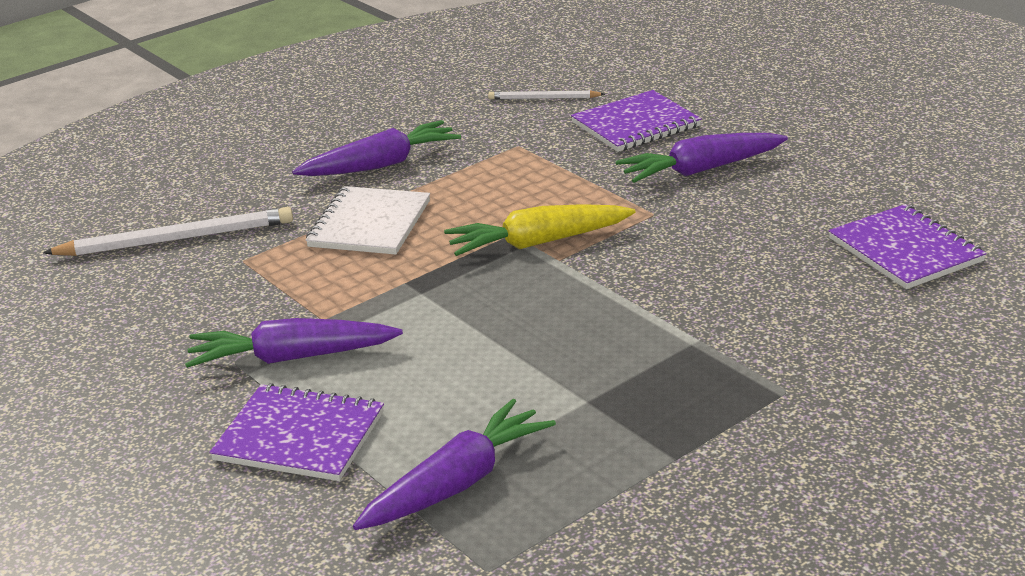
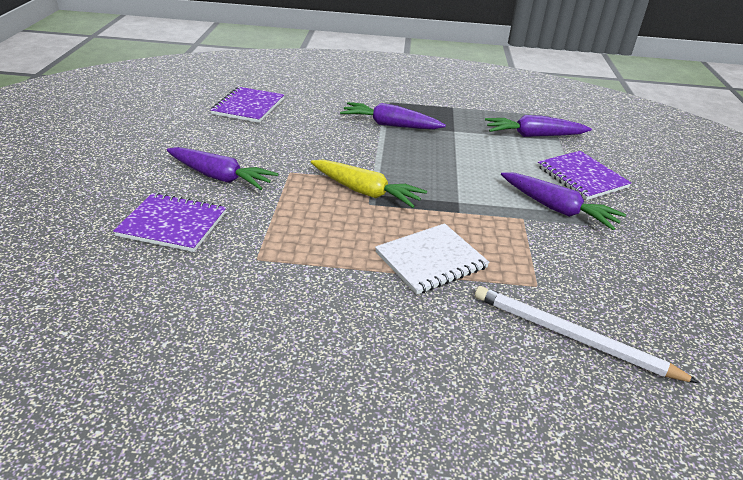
camera: 140 degrees left, 5 degrees up
purple carrot [292,120,461,176] -> purple carrot moved to [340,102,446,129]
white pencil [488,90,605,100] -> none

